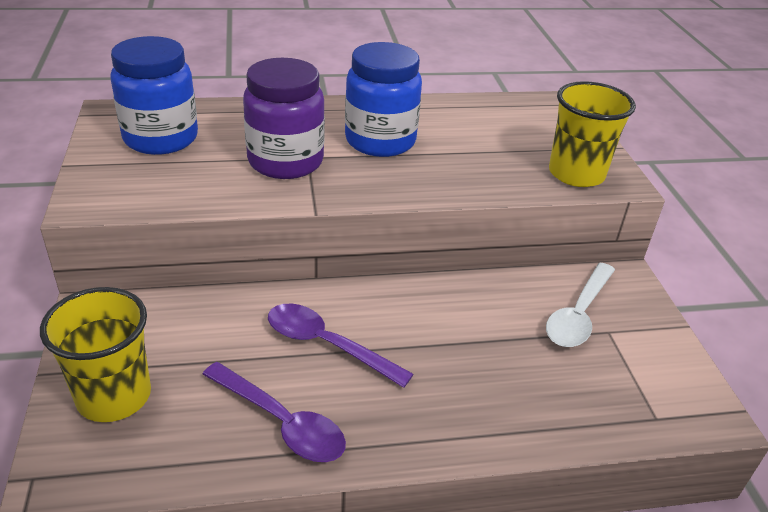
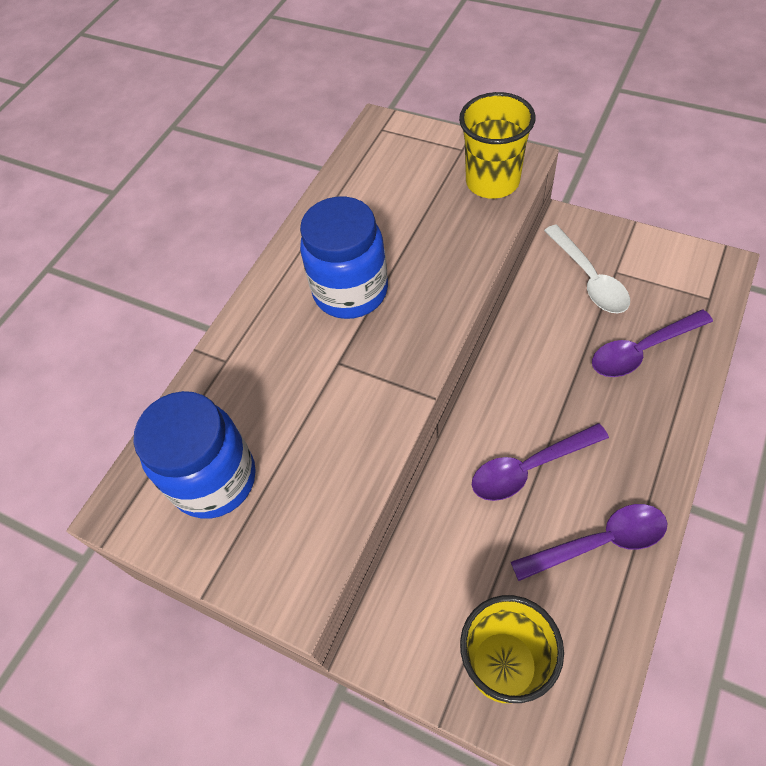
camera: 45 degrees left, 20 degrees up
purple jar [243,58,325,179] -> none
none -> purple spoon [592,310,713,377]

